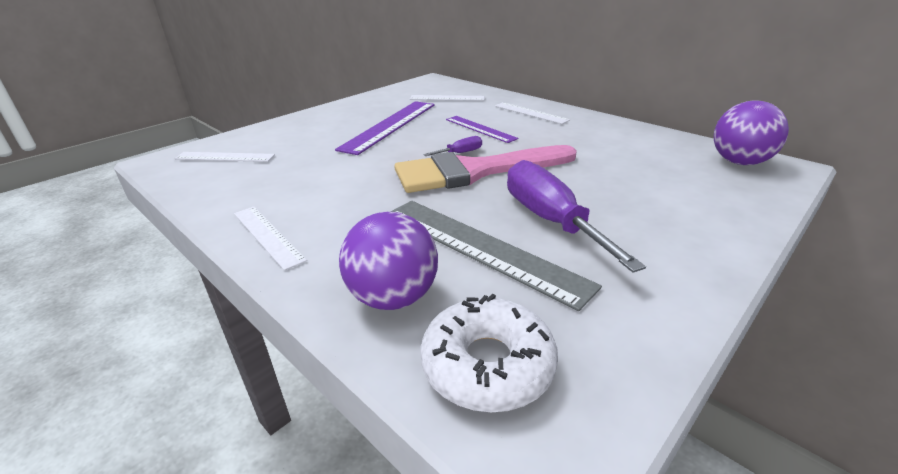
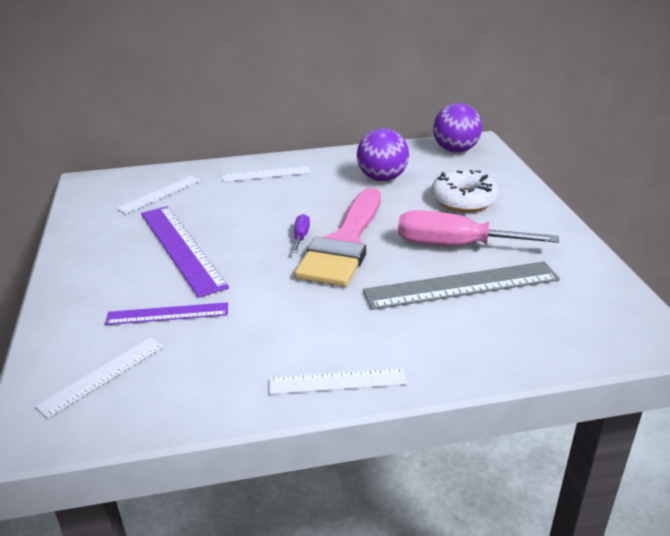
camera: 55 degrees left, 0 degrees up
purple ball [339,212,438,310] -> purple ball moved to [357,128,409,181]
white donut [420,294,558,412] -> white donut moved to [431,170,499,212]
purple ruler [446,116,518,143] -> purple ruler moved to [105,302,228,325]
purple screwdriver [507,160,646,273] -> pink screwdriver [398,210,559,245]

